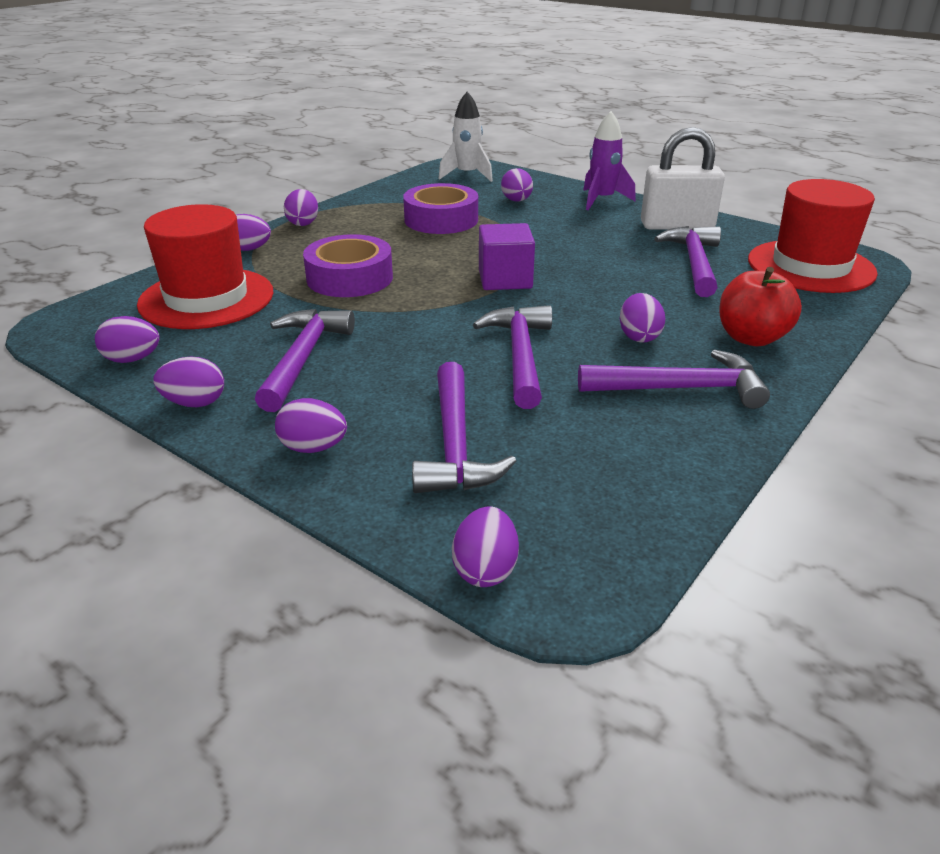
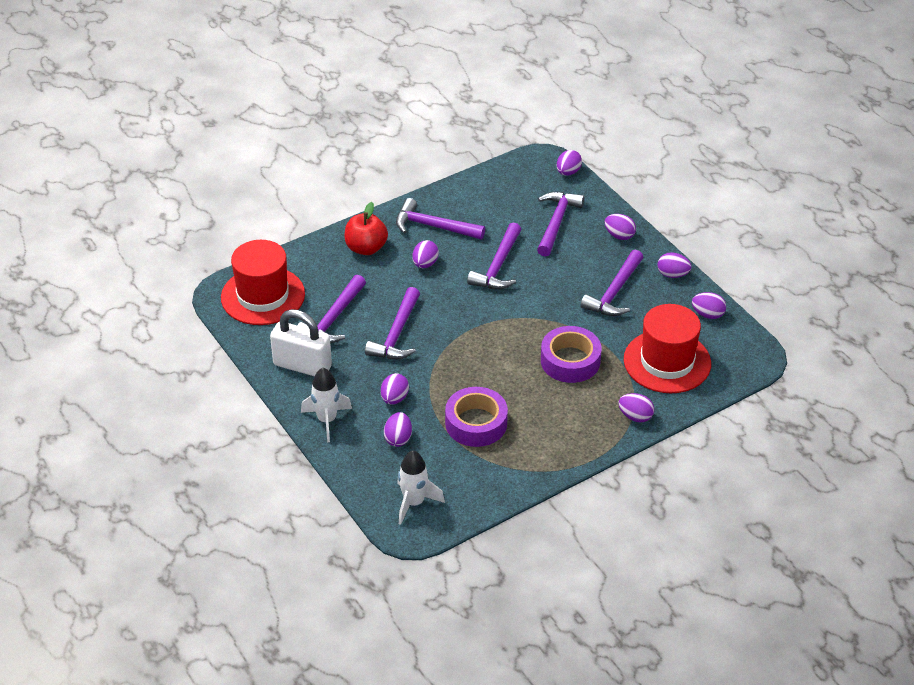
camera: 160 degrees left, 10 degrees up
purple egg [284,189,318,226] -> purple egg moved to [381,373,409,405]
purple cube [479,223,535,290] -> none
purple rocket [583,111,636,210] -> white rocket [301,368,352,442]
none -> purple hammer [365,287,420,359]

